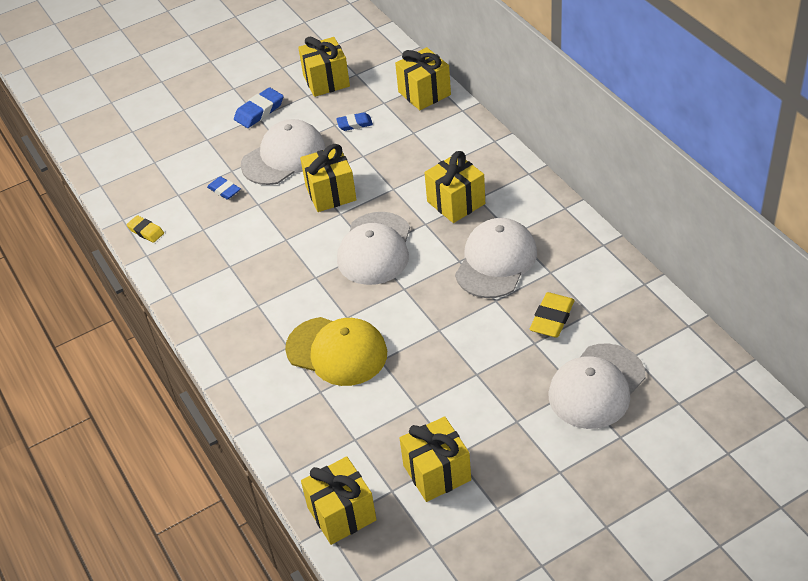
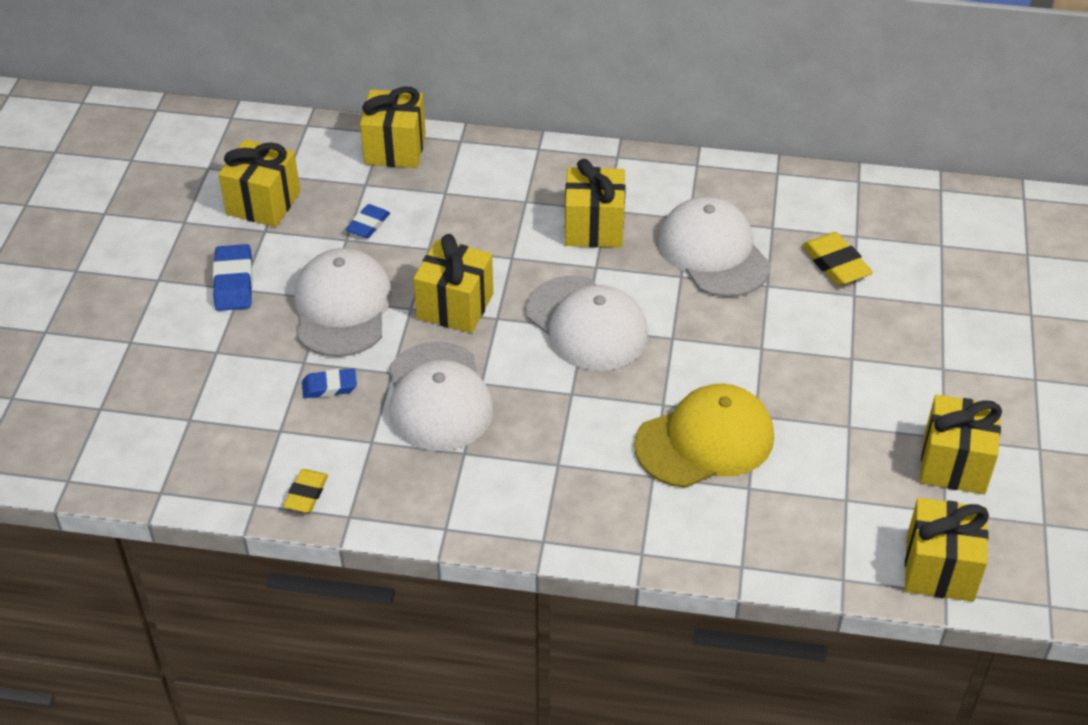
camera: 55 degrees left, 0 degrees up
yellow eraser [126,215,164,243] -> yellow eraser turned 60 degrees counterclockwise [283,469,328,513]
white cap [548,343,646,429] -> white cap moved to [389,342,493,451]

